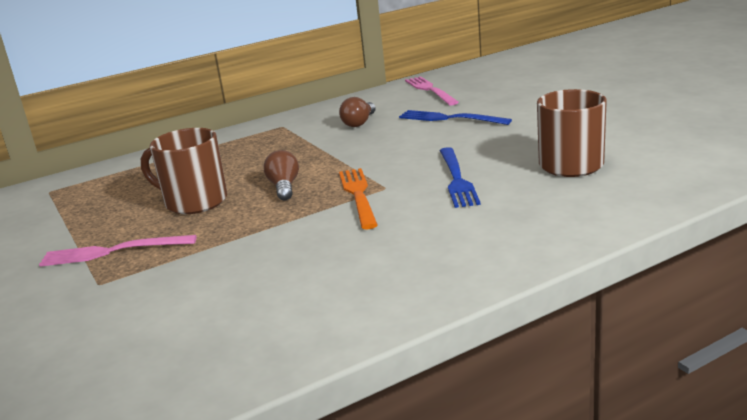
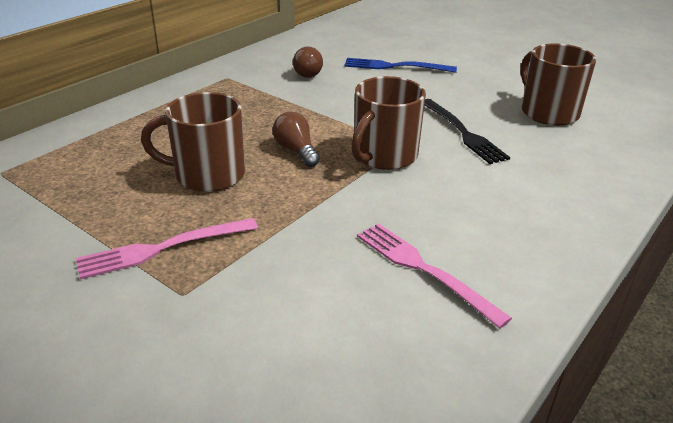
camera: 25 degrees left, 10 degrees up
orange fork [339,168,378,229] -> brown mug [351,76,426,170]
pink fork [405,76,459,105] -> pink fork moved to [357,223,512,329]
blue fork [440,147,481,208] -> black fork [425,99,510,164]

